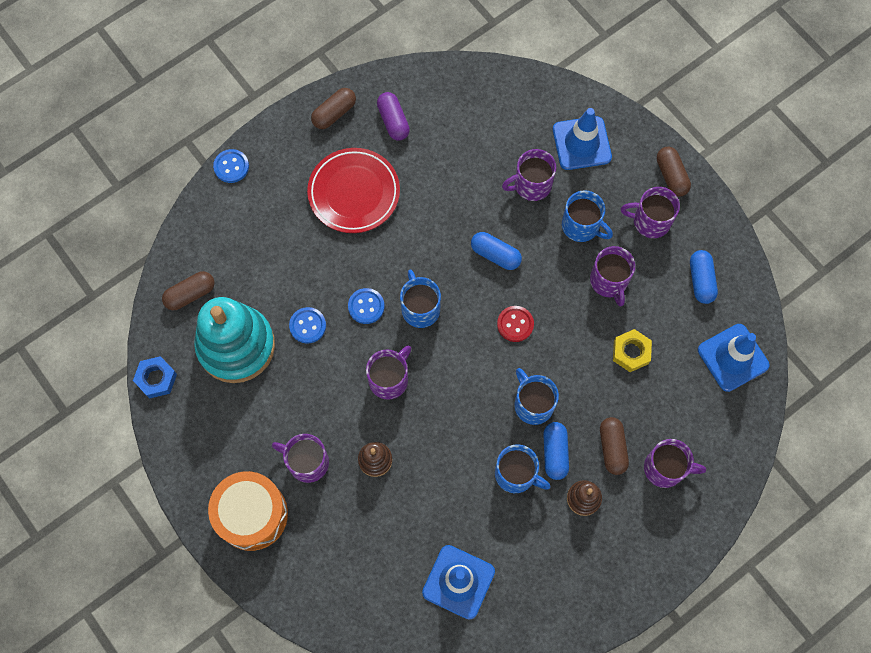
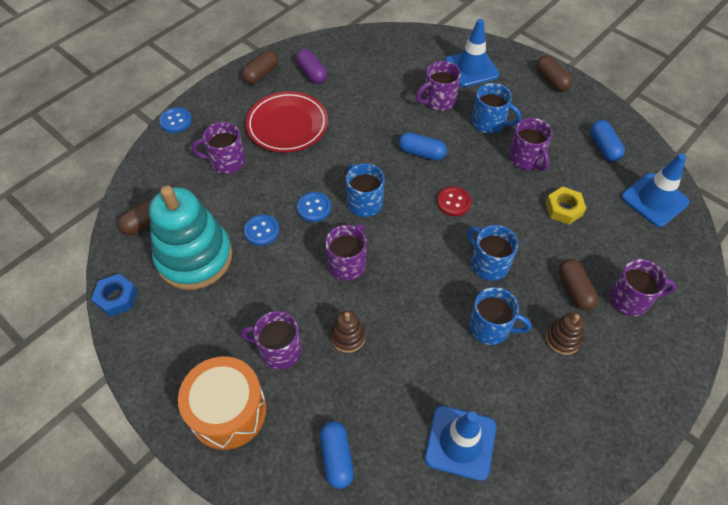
camera: 10 degrees left, 15 degrees down
blue capsule [543,422,569,480] -> blue capsule moved to [320,421,354,489]
purple mug [621,187,680,238] -> purple mug moved to [192,122,245,174]

